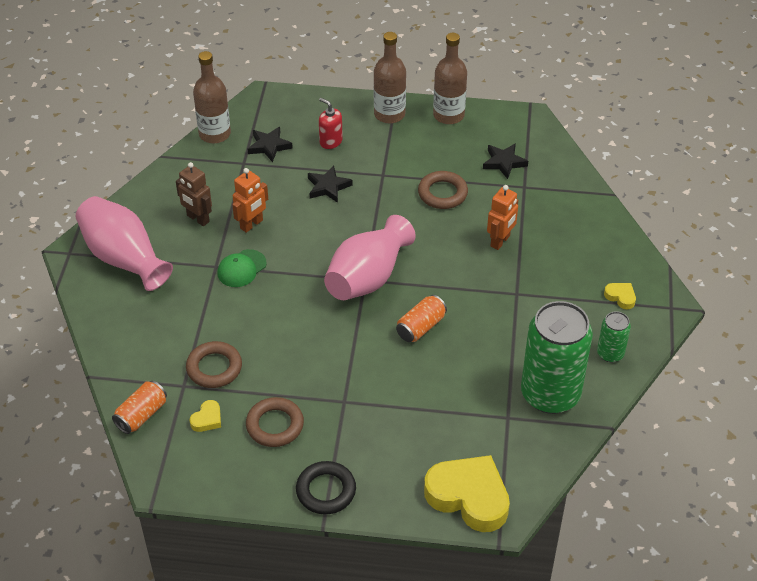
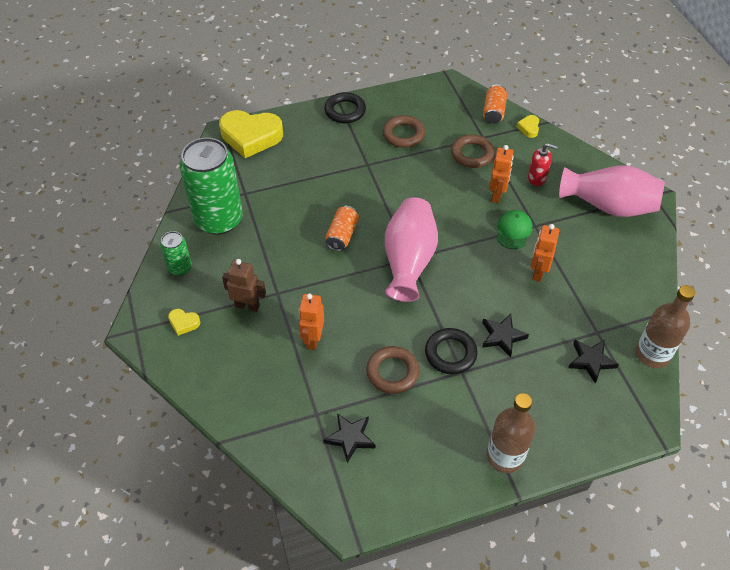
camera: 155 degrees right, 5 degrees up
brown robot [176,162,212,226] -> brown robot moved to [222,259,266,312]
yellow heart [190,400,221,432] -> yellow heart moved to [516,115,539,138]
red soap dispenser [319,98,343,149] -> red soap dispenser moved to [528,143,558,186]
brown bottle [433,33,467,124] -> none
none -> black ring [425,328,477,374]
none -> orange robot [489,145,514,203]

